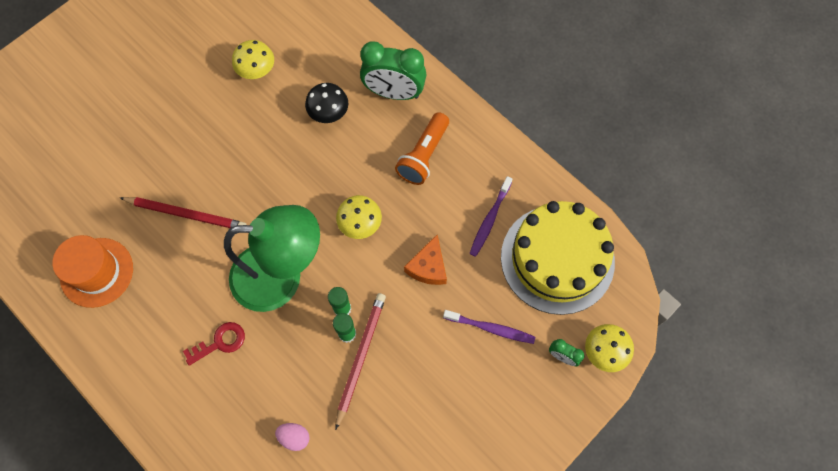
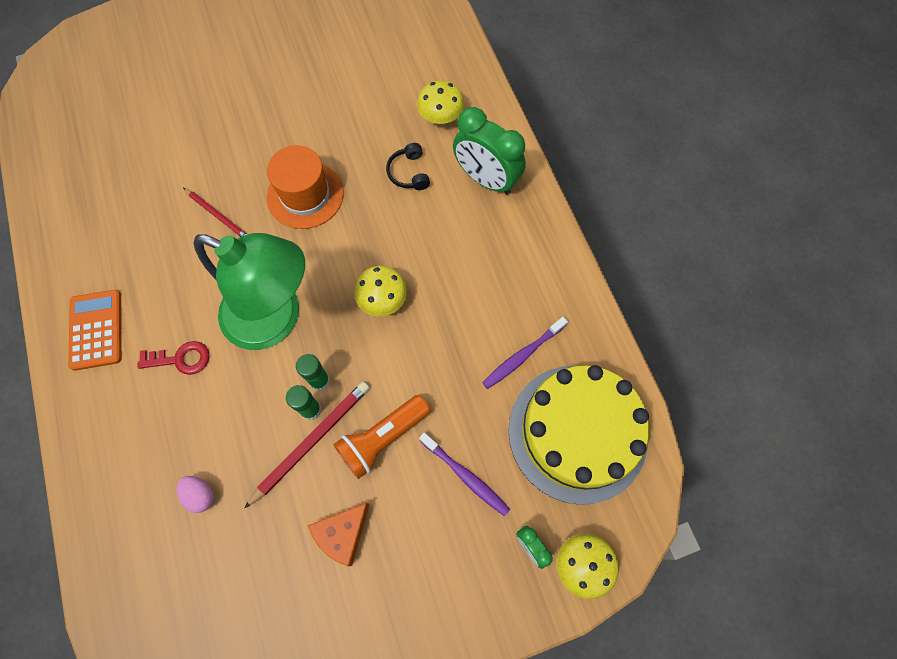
camera: 25 degrees right, 0 degrees up
orange hat [52,235,133,308] -> orange hat moved to [267,145,344,229]
red pencil [120,197,247,228] -> red pencil [183,188,248,237], size x0.64
yellow mushroom [232,40,274,79] -> yellow mushroom moved to [417,81,464,125]
black mushroom [305,83,348,123] -> black headphones [386,143,430,190]
orange flashlight [395,112,449,185] -> orange flashlight moved to [333,395,431,479]
orange cheese [404,234,447,285] -> orange cheese moved to [308,503,370,567]
none -> orange calculator [68,290,122,371]

